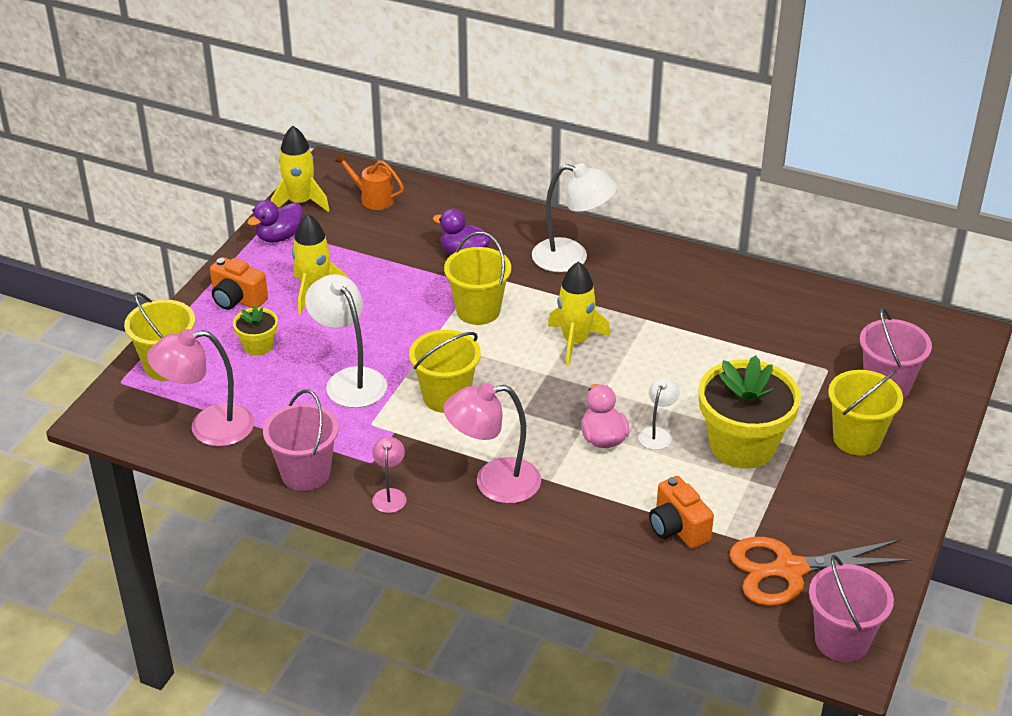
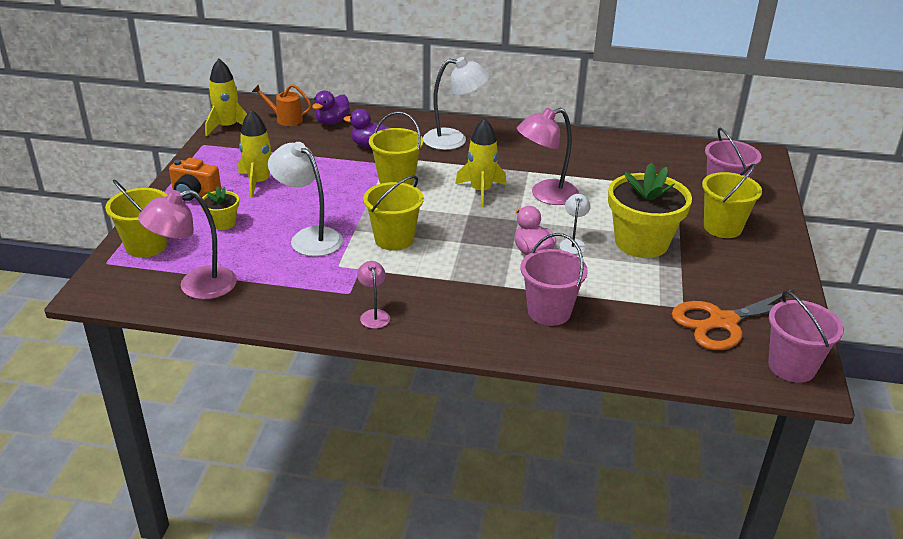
camera: 15 degrees left, 5 degrees down
purple duck [247,200,303,243] -> purple duck moved to [312,90,350,125]
pink bucket [263,390,339,491] -> pink bucket moved to [520,233,588,326]
pink lamp [443,383,541,504] -> pink lamp moved to [517,108,579,205]
orange camera [649,476,714,549] -> none

